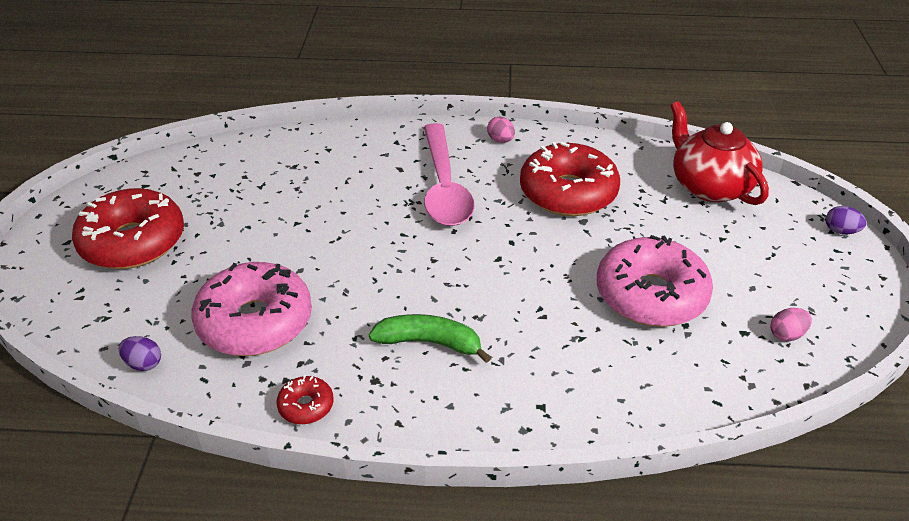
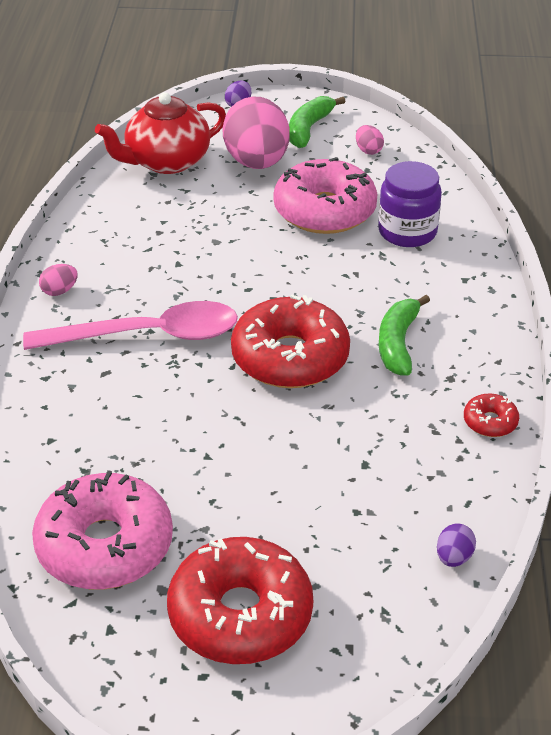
camera: 90 degrees left, 0 degrees up
pink donut [191,262,312,356] -> pink donut moved to [32,470,173,590]
red donut [520,142,620,216] -> red donut moved to [231,295,350,388]
none -> pink egg [222,97,290,169]
none -> green banana [289,96,346,148]
none -> purple jar [378,161,442,247]

